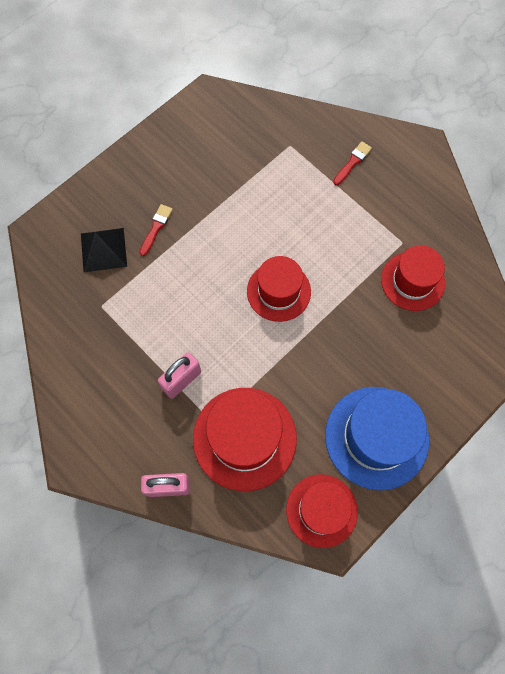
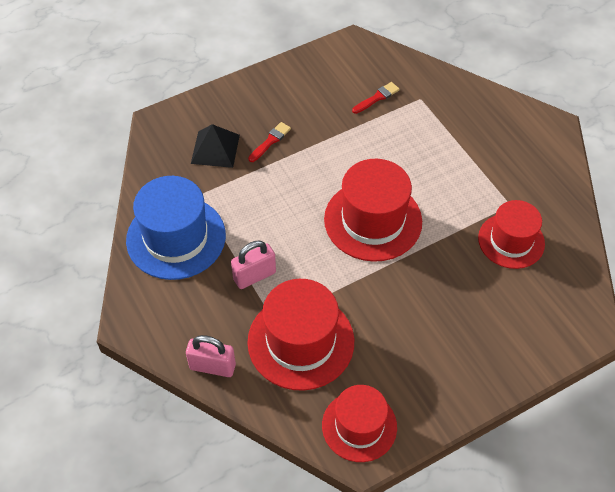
camera: 15 degrees right, 15 degrees down
red hat [247,256,311,322] -> red hat [324,159,422,262], size x1.50
blue hat [325,387,429,491] -> blue hat moved to [126,176,226,280]
red brush [333,141,372,185] -> red brush moved to [352,82,400,114]

